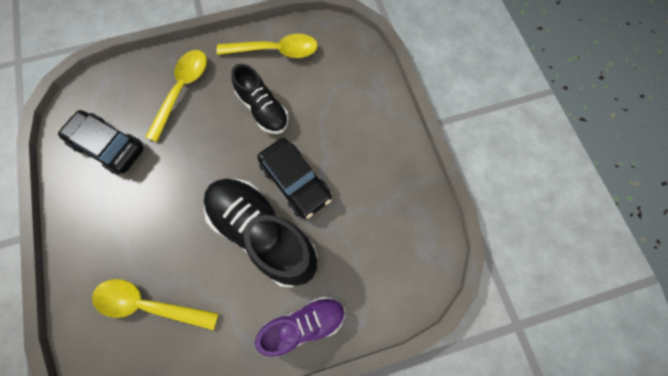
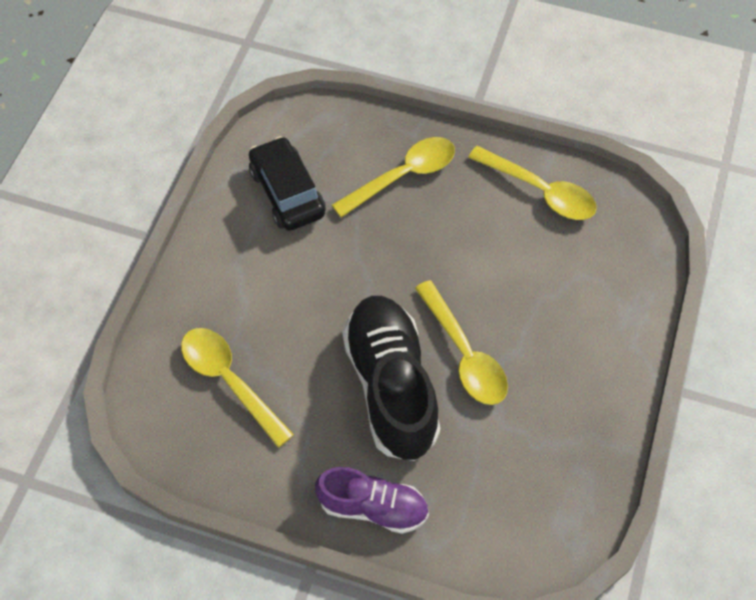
camera: 35 degrees right, 10 degrees down
black shoe [231,64,289,134] -> none
black car [257,138,332,219] -> yellow spoon [415,280,508,405]

